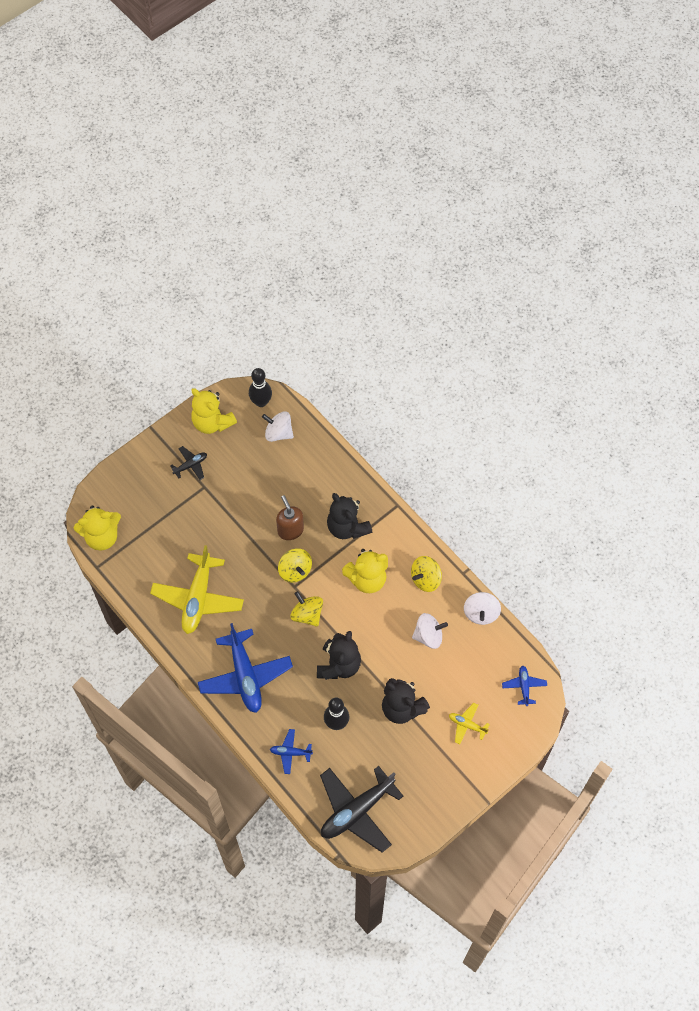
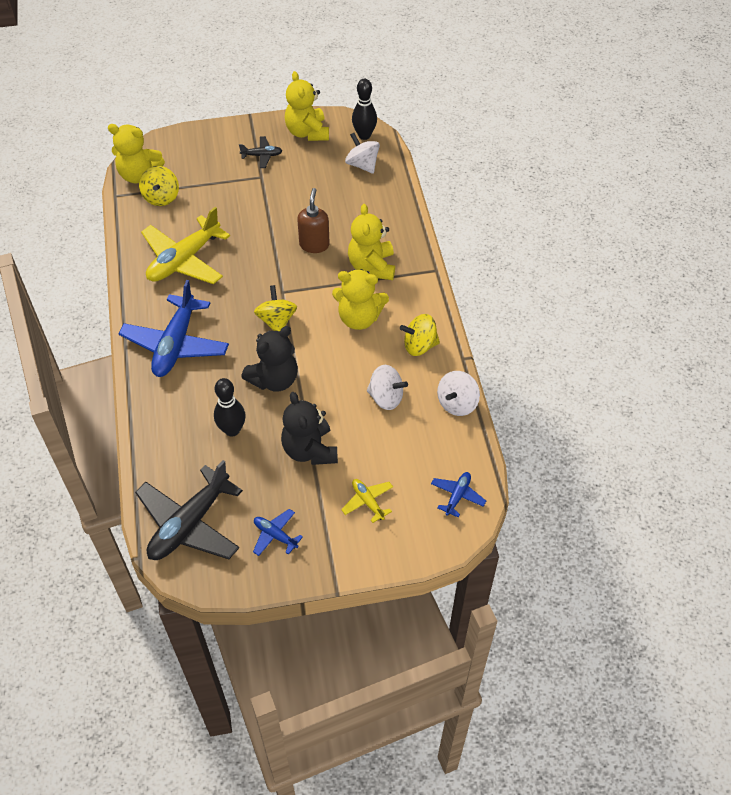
camera: 30 degrees right, 10 degrees down
blue plane [270,729,313,774] -> blue plane moved to [253,509,303,556]
yellow spinning top [278,549,312,582] -> yellow spinning top moved to [139,166,179,206]
black plane [320,766,403,853] -> black plane turned 45 degrees counterclockwise [135,460,243,560]
black teddy bear [327,493,372,539] -> yellow teddy bear [348,204,395,280]

